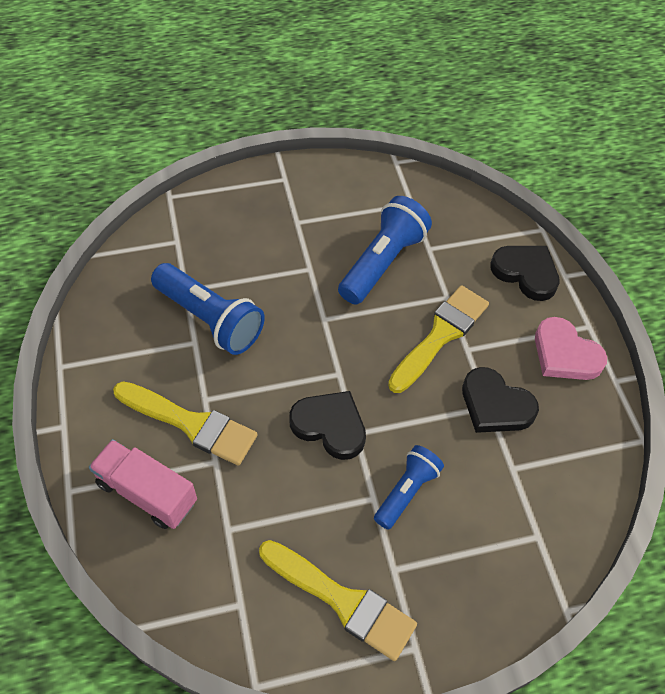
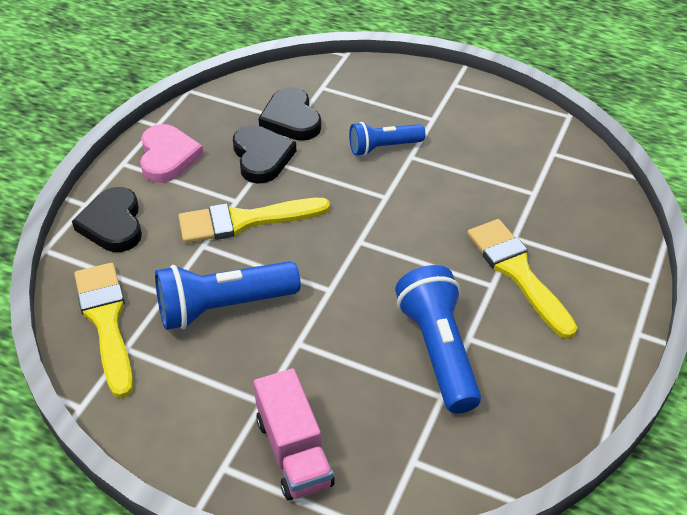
camera: 140 degrees left, 10 degrees down
pink truck [89,439,197,529] -> pink truck moved to [254,368,335,501]
yellow brush [259,540,417,661] -> yellow brush moved to [74,263,133,398]
black heart [289,391,366,460] -> black heart moved to [259,87,321,141]

